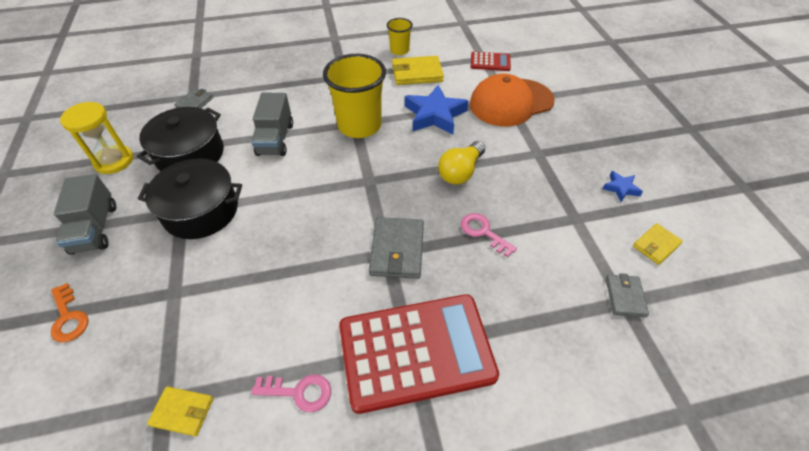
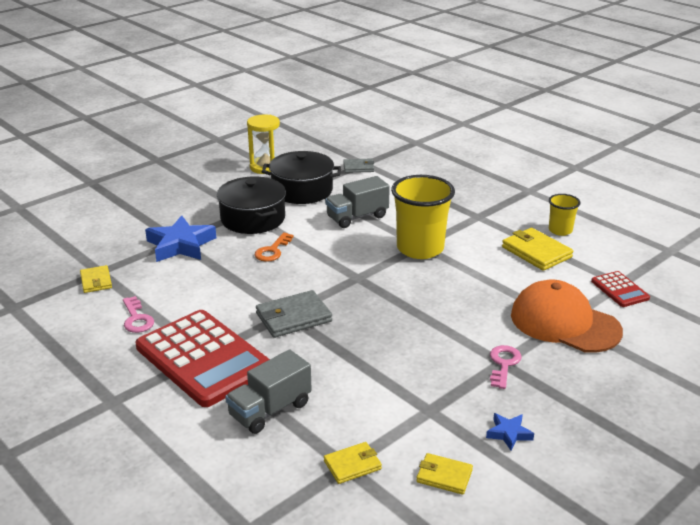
camera: 60 degrees right, 20 degrees down
orange key [51,283,89,343] -> orange key moved to [255,232,293,262]
grey truck [54,174,116,255] -> grey truck moved to [225,349,312,434]
blue star [405,85,469,134] -> blue star moved to [145,215,216,262]
yellow light bulb [438,141,485,185] -> none
pink key [461,213,517,257] -> pink key moved to [490,345,522,389]
grey wallet [606,274,649,317] -> yellow wallet [324,442,382,484]

